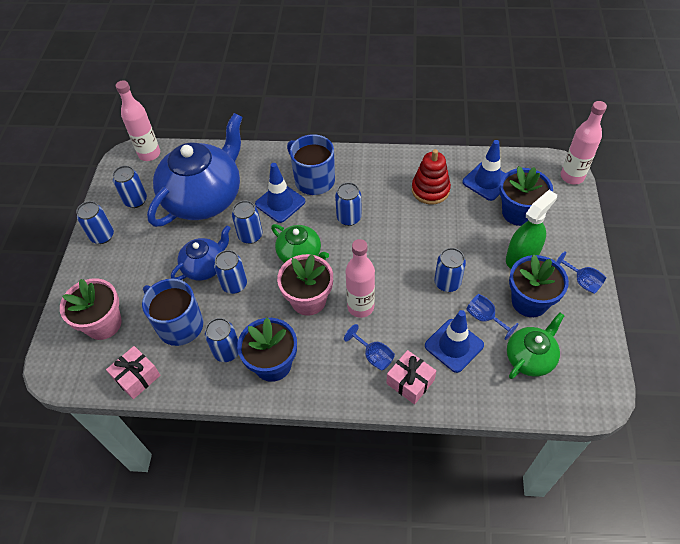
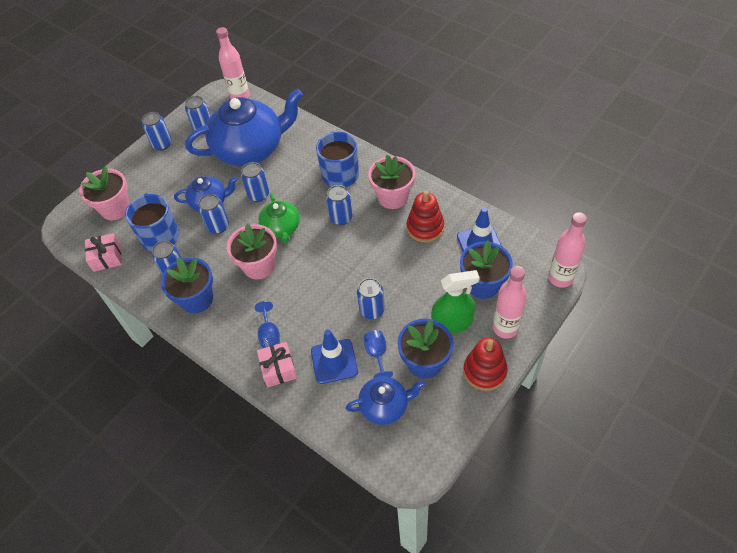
camera: 35 degrees right, 0 degrees up
blue traffic cone [255,163,306,223] -> none
pink bottle [345,239,375,318] -> pink bottle moved to [493,266,527,339]
green teapot [507,313,565,379] -> blue teapot [345,376,425,425]
blue goblet [556,251,606,294] -> red stacking toy [463,338,508,391]
none -> pink flower pot [368,155,415,209]

